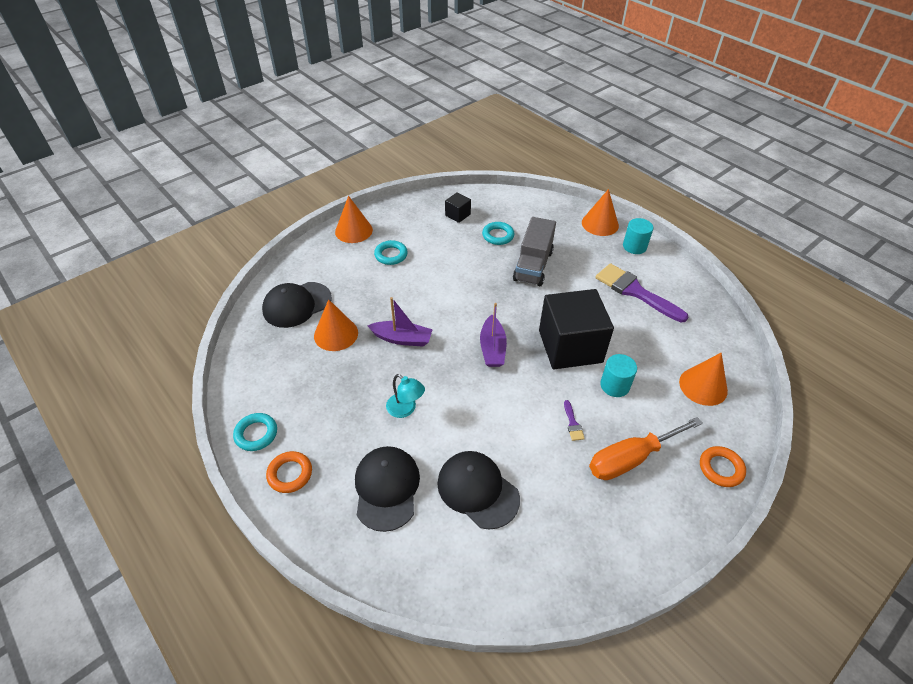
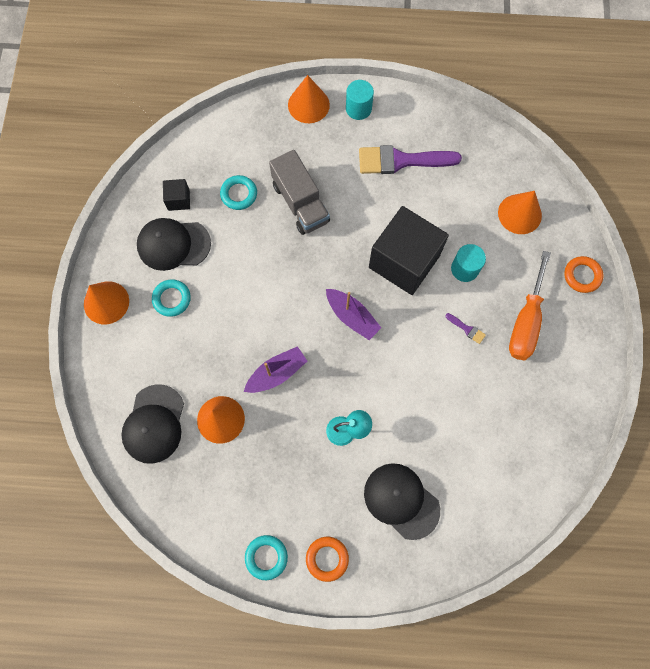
camera: 45 degrees left, 25 degrees up
black cap [437,451,520,530] -> black cap moved to [137,218,211,271]

